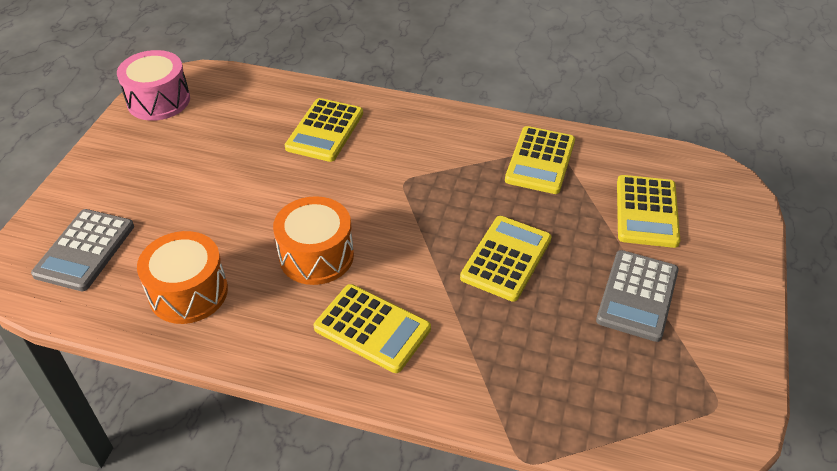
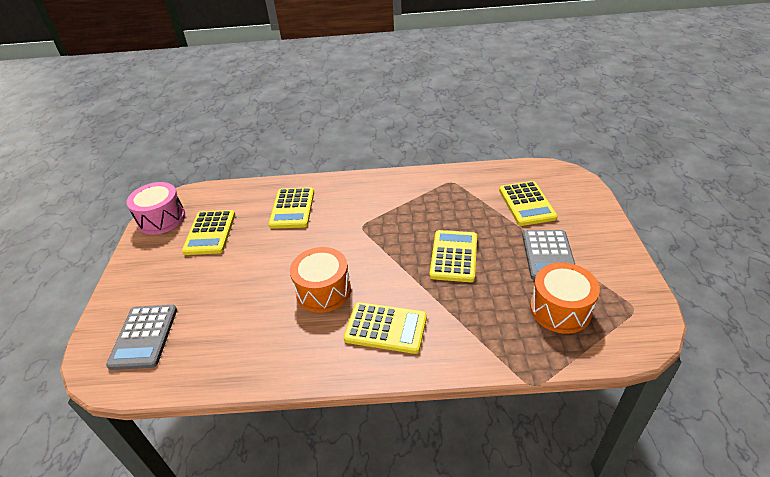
camera: 15 degrees left, 5 degrees down
orange drum [137,231,228,324] -> orange drum moved to [530,262,600,334]
yellow calculator [505,126,575,194] -> yellow calculator moved to [182,210,235,255]

